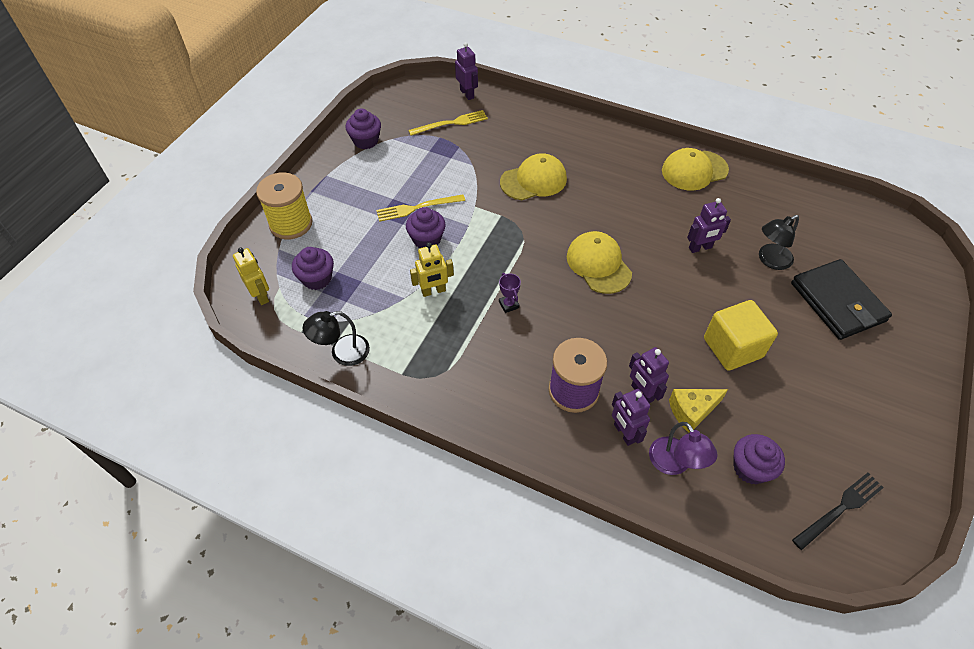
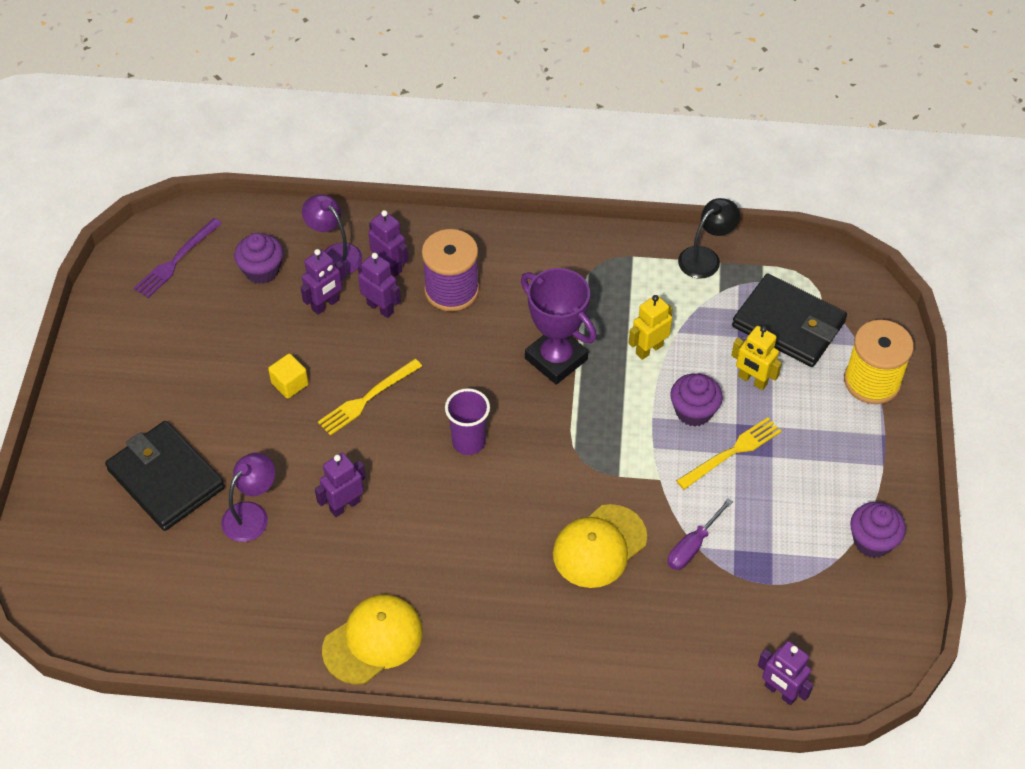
camera: 160 degrees right, 0 degrees up
yellow robot [233,248,269,305] -> yellow robot moved to [731,326,782,390]
purple cupcake [292,247,334,290] -> black wallet [732,273,847,367]
yellow fork [408,110,488,136] -> yellow fork moved to [318,359,422,436]
purple trophy [499,273,521,313] -> purple trophy [521,268,597,385], size x2.39
yellow cap [567,231,632,294] -> purple cup [445,388,490,455]
yellow cheese [669,389,728,433] -> purple robot [300,249,346,315]
yellow cube [704,300,778,371] -> yellow cube [268,354,309,399], size x0.53
black lamp [759,215,799,270] -> purple lamp [221,453,275,542]
black fork [792,473,884,550] -> purple fork [134,218,222,298]
none -> purple screwdriver [668,498,733,570]

